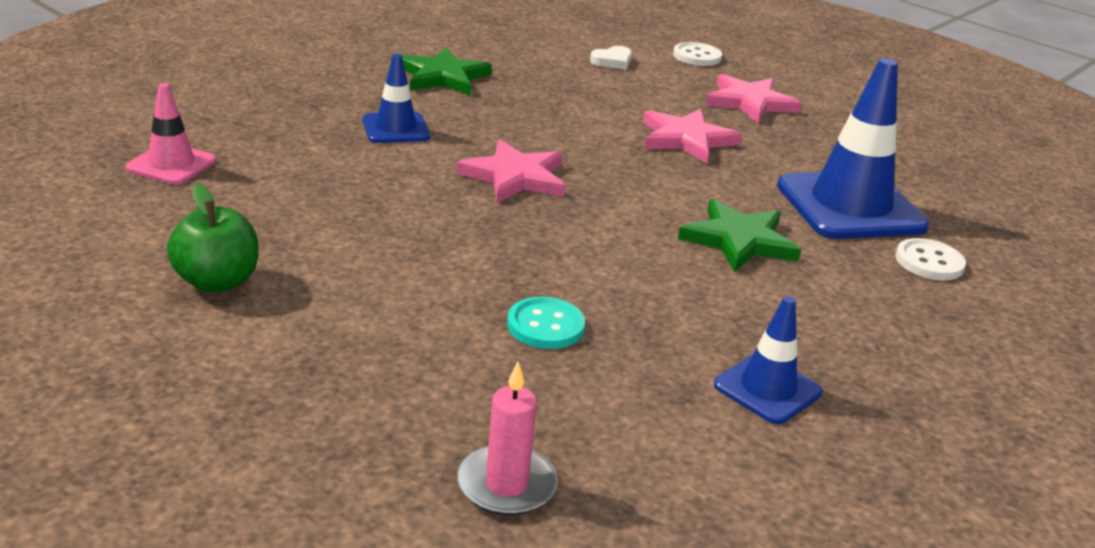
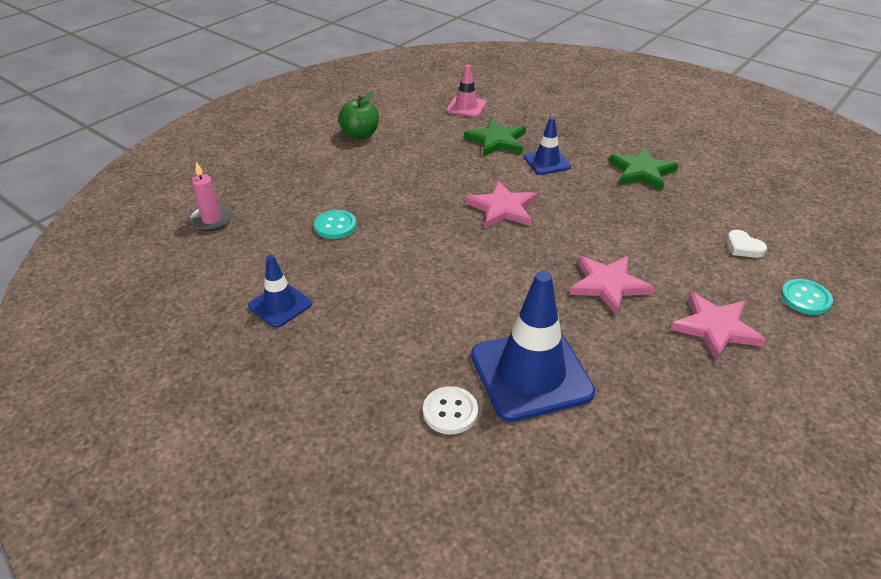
camera: 90 degrees right, 10 degrees up
white button [673,42,722,66] -> turquoise button [781,279,833,315]
green star [678,199,801,272] -> green star moved to [464,118,526,157]

